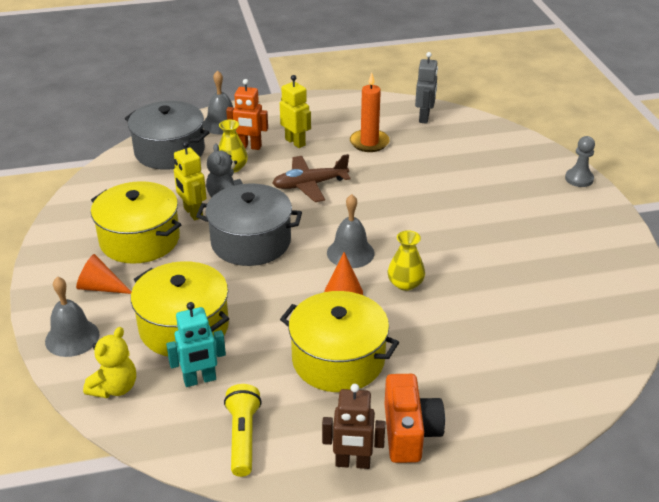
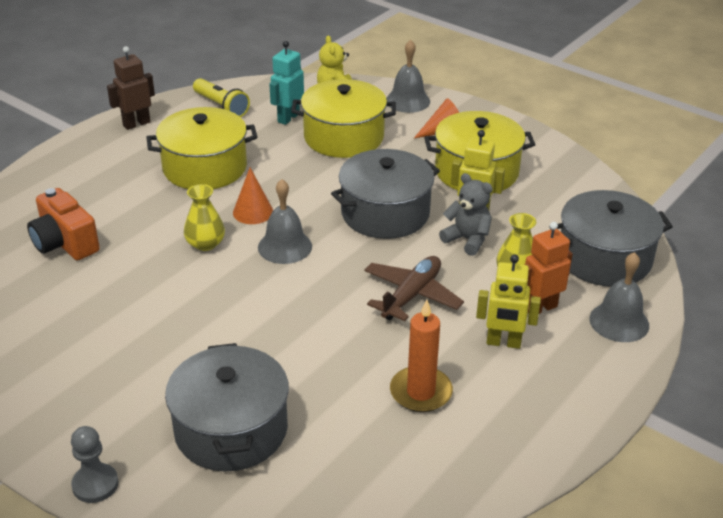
camera: 140 degrees right, 0 degrees up
orange camera [385,374,445,463] -> orange camera moved to [27,188,100,260]
grey robot [415,52,438,124] -> none
none -> grey pot [165,343,289,471]

